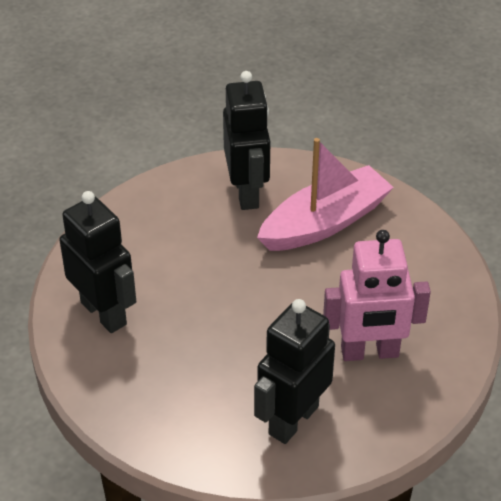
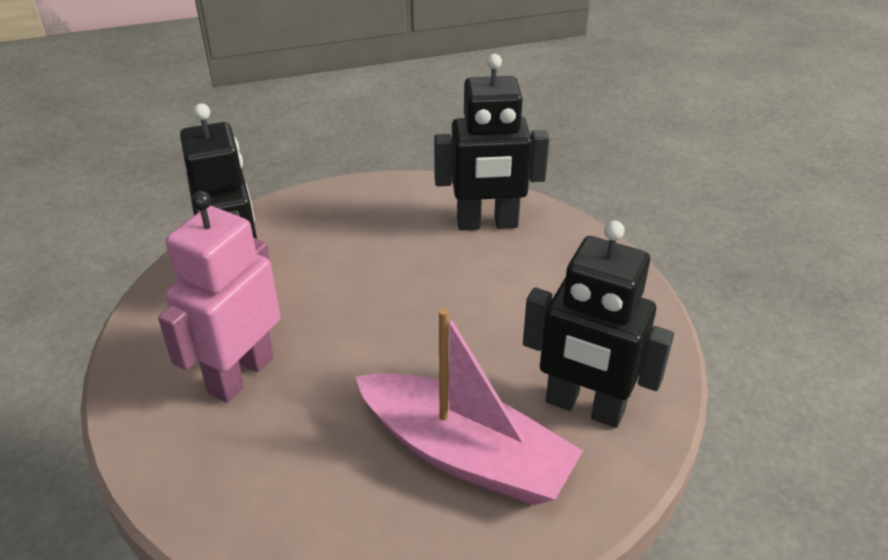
camera: 125 degrees right, 5 degrees down
pink boat [257,138,394,251] -> pink boat turned 60 degrees counterclockwise [355,308,583,505]

